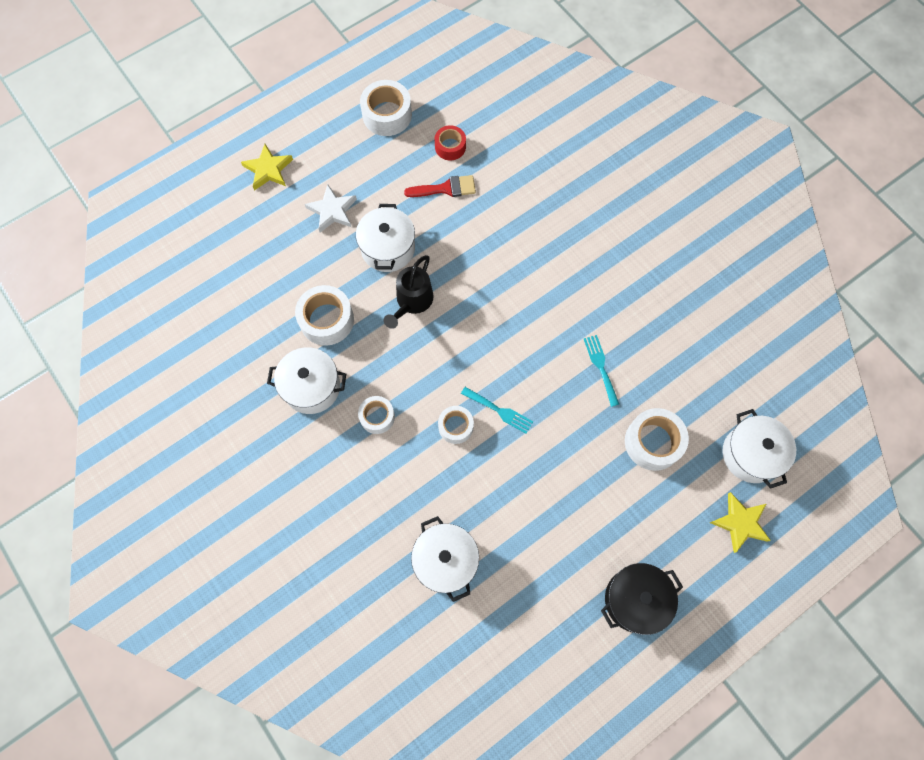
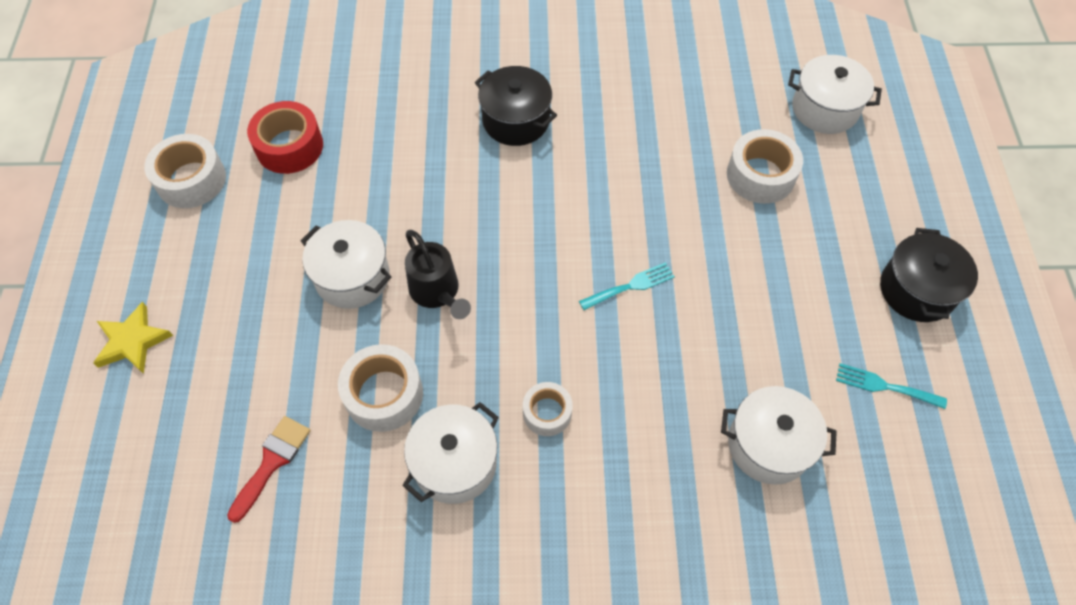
camera: 55 degrees left, 10 degrees down
white star [305,184,357,232] -> none
red brush [404,175,476,197] -> red brush moved to [227,416,311,523]
red tape [435,125,466,161] -> red tape [247,101,323,174], size x1.61
white tape [438,406,474,444] -> none
turquoise fork [584,335,619,407] -> turquoise fork moved to [836,363,947,409]
yellow star [710,492,771,553] -> none
none -> black pot [475,66,557,146]

